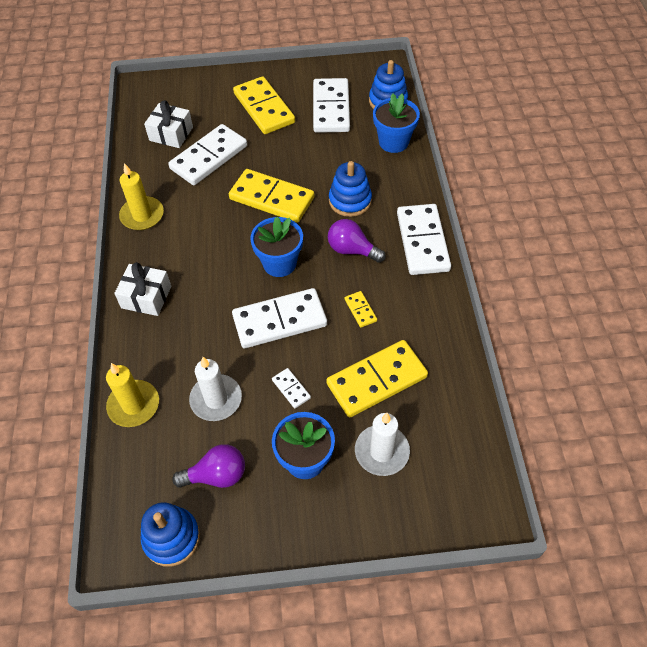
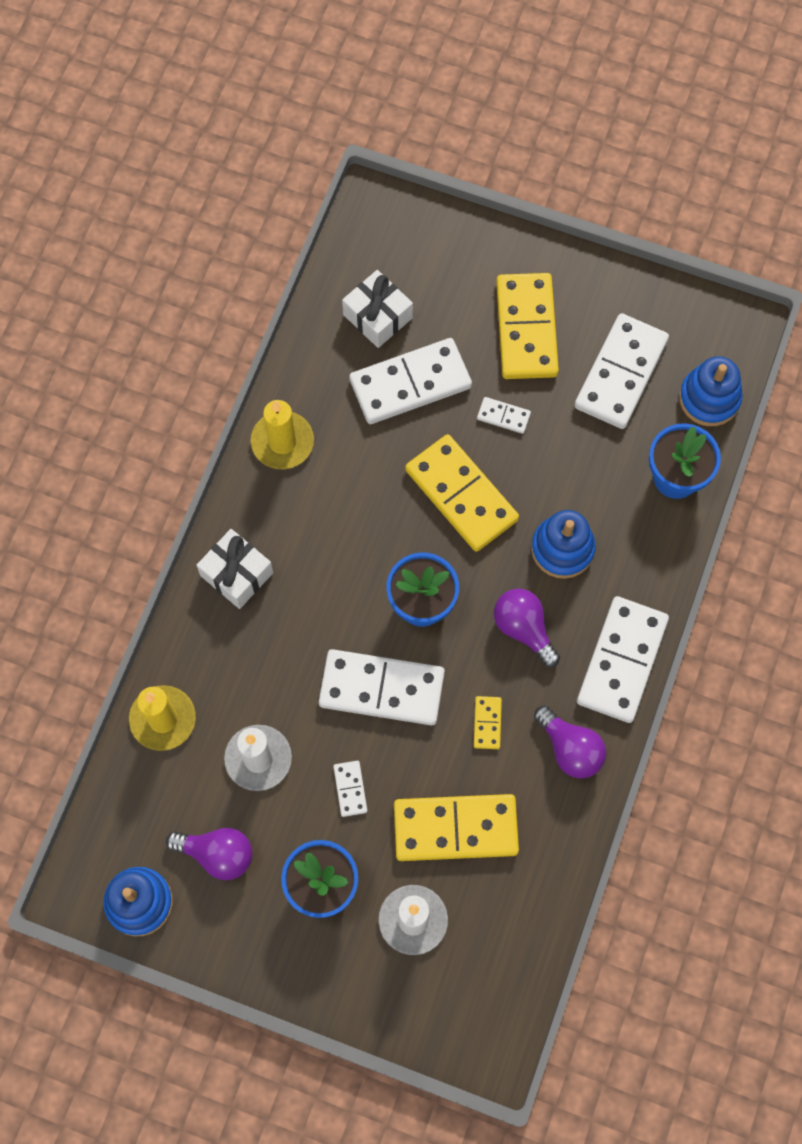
camera: 25 degrees right, 15 degrees up
none -> white domino [477,397,531,434]
none -> purple light bulb [534,705,606,779]

